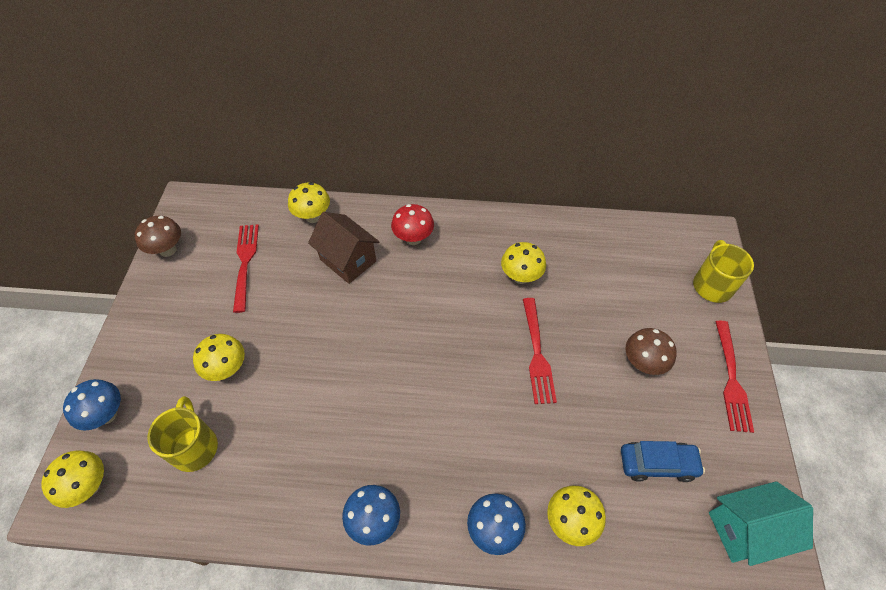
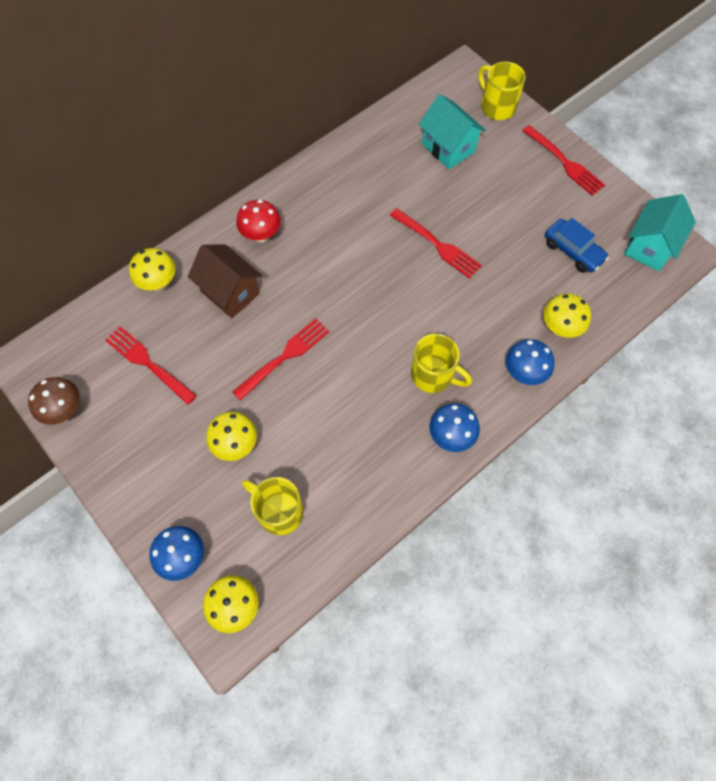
camera: 45 degrees left, 10 degrees up
brown house [308,212,380,284] -> brown house turned 45 degrees clockwise [188,245,262,318]
yellow mushroom [501,242,546,284] -> none
blue car [621,441,705,482] -> blue car turned 90 degrees clockwise [545,218,609,273]
brown mushroom [625,328,677,375] -> none
none -> red fork [232,318,329,401]
none -> yellow mug [411,333,472,393]
none -> turquoise house [419,94,486,170]

